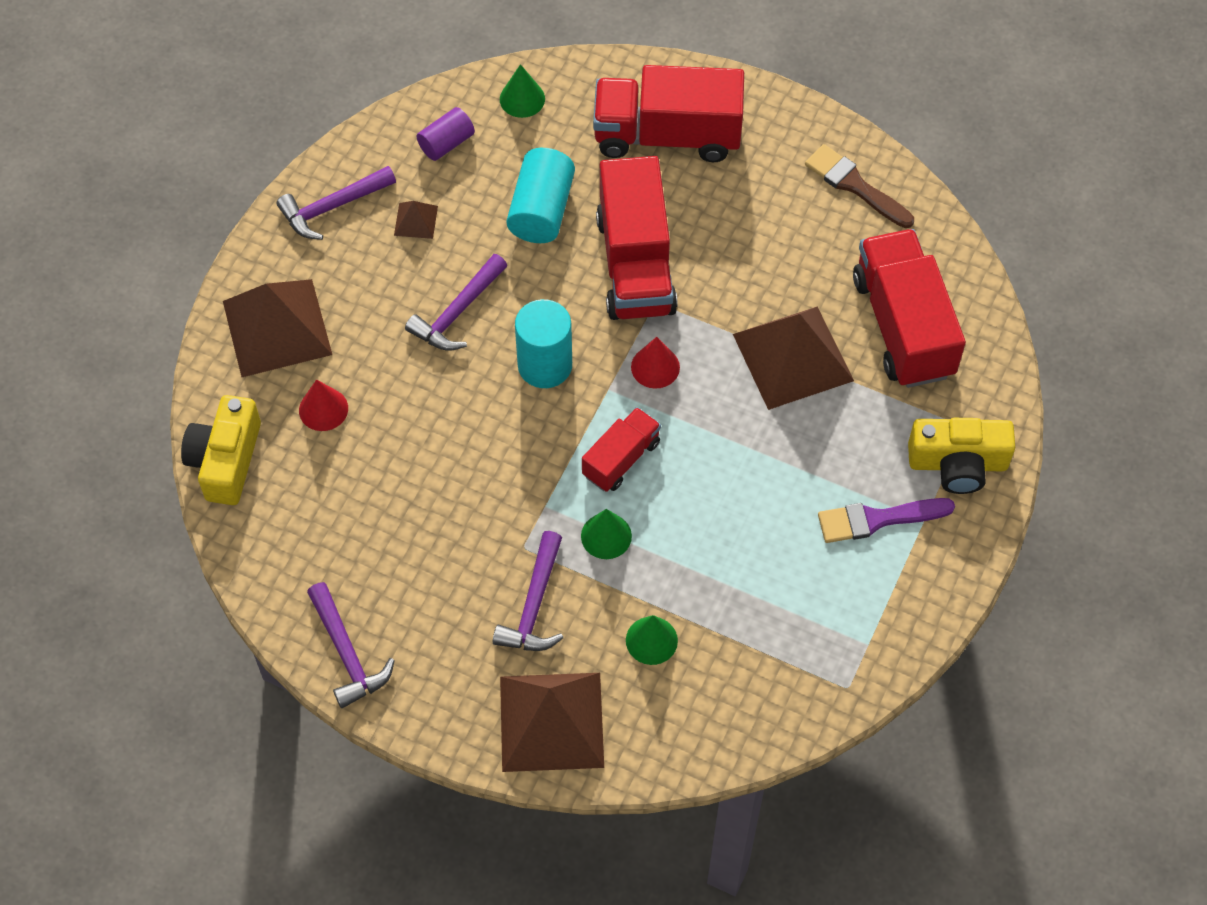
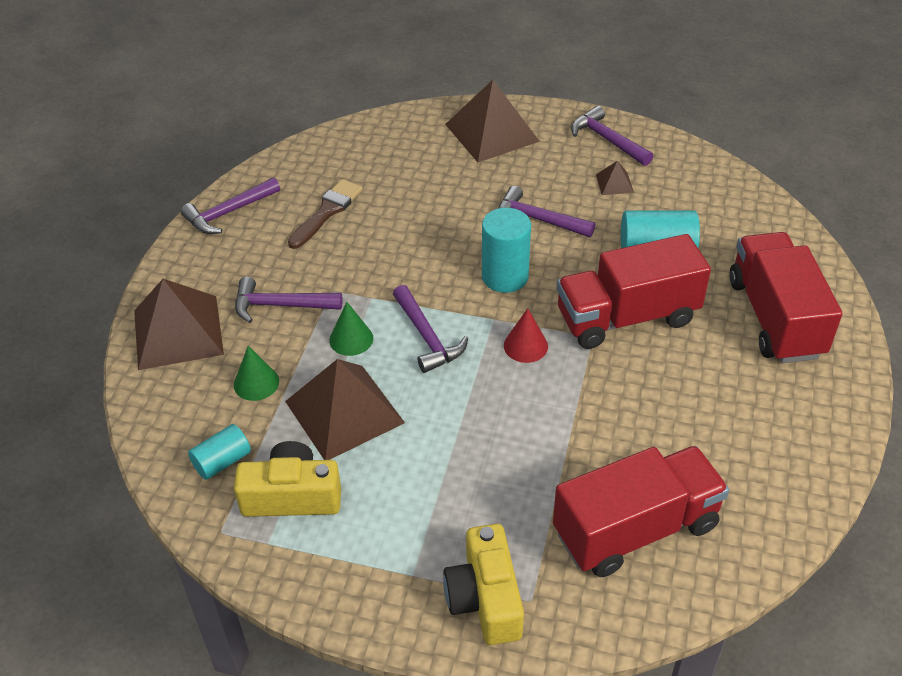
camera: 80 degrees right, 15 degrees down
yellow camera [181,395,261,505] -> yellow camera moved to [234,441,341,517]
red cone [299,379,348,431] -> none
purple cylinder [417,107,475,161] -> none
green cone [500,64,545,118] -> none
red truck [582,407,661,492] -> purple hammer [393,285,468,373]
brown pyramid [733,307,854,410] -> brown pyramid moved to [285,359,405,460]
brown brush [805,144,914,228] -> brown brush moved to [288,179,363,249]
purple brush [818,498,955,543] -> none
none -> turquoise cylinder [188,424,251,480]

